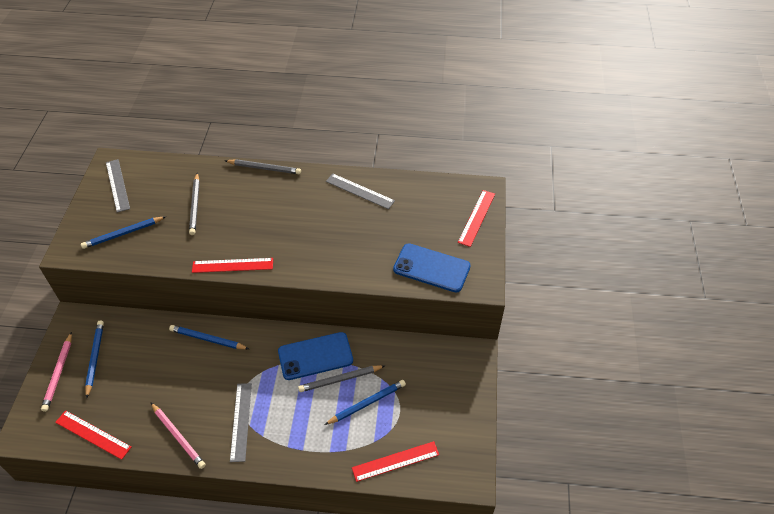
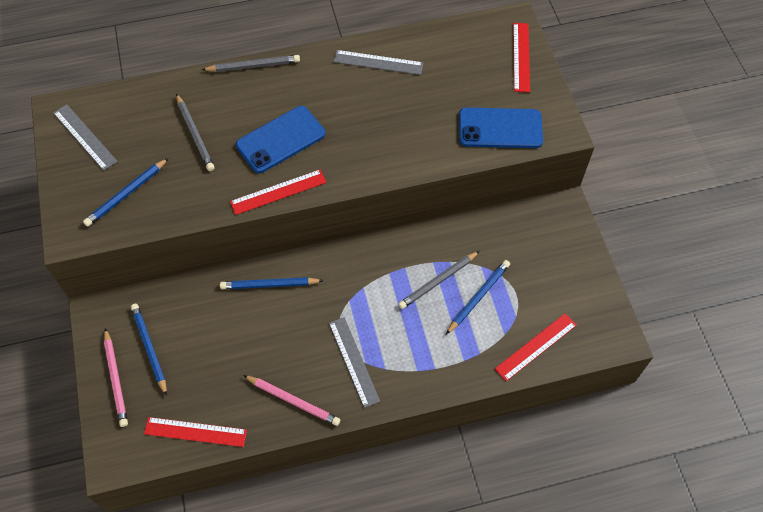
camera: 20 degrees left, 10 degrees up
blue phone [278,332,353,380] -> blue phone moved to [236,106,325,173]

